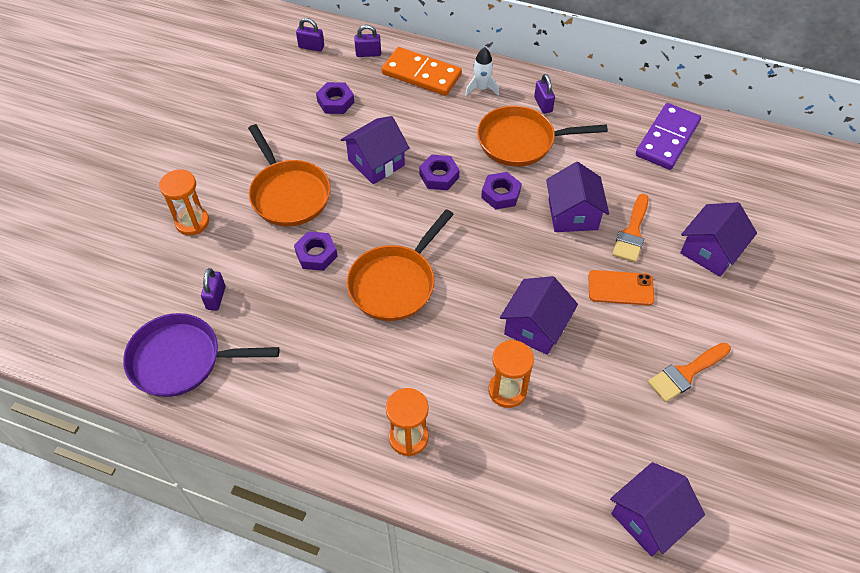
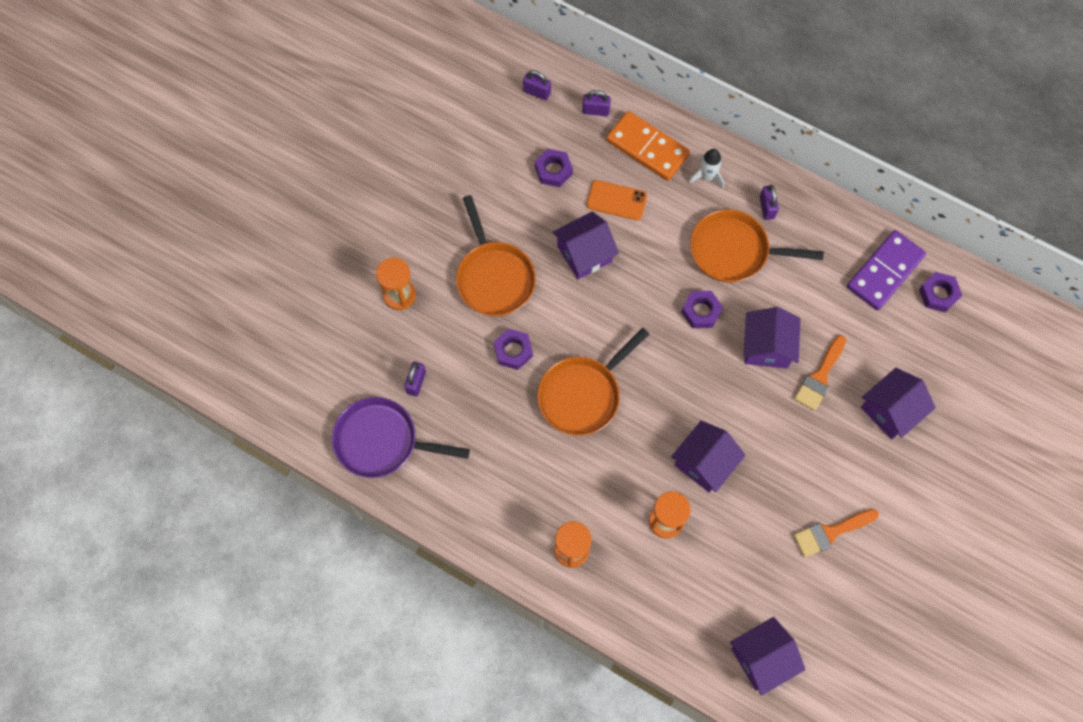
camera: 10 degrees right, 15 degrees up
purple nut [419,155,459,190] -> purple nut moved to [919,272,962,313]
orange phone [588,270,655,306] -> orange phone moved to [586,180,647,221]

